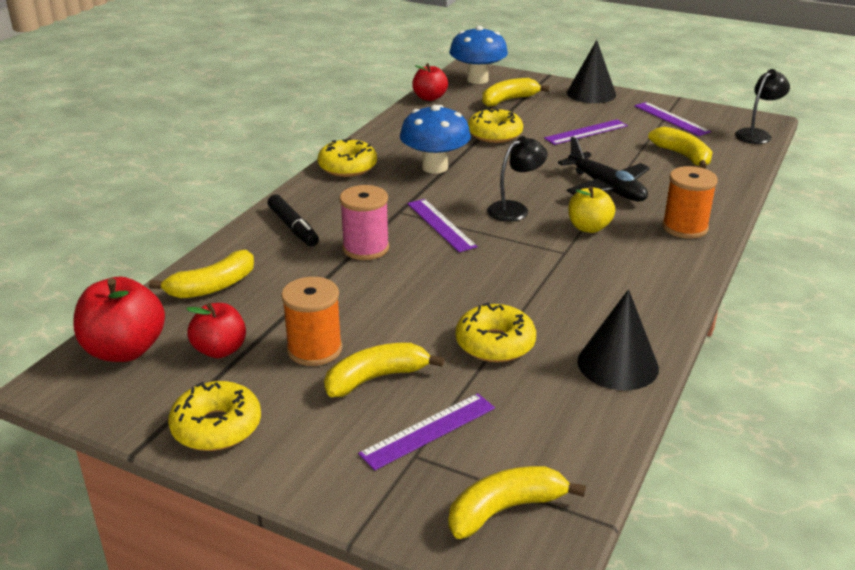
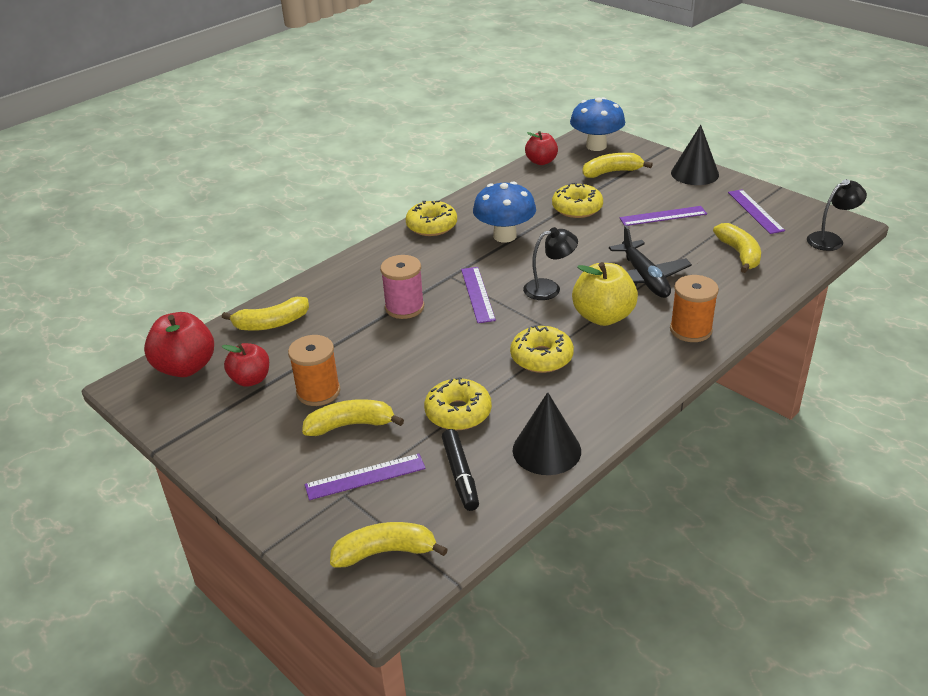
camera: 20 degrees right, 5 degrees up
yellow donut [168,381,261,451] -> yellow donut moved to [510,325,574,373]
black marker [267,195,319,247] -> black marker moved to [442,429,479,511]
yellow apple [568,186,615,233] -> yellow apple [572,262,638,326], size x1.53

